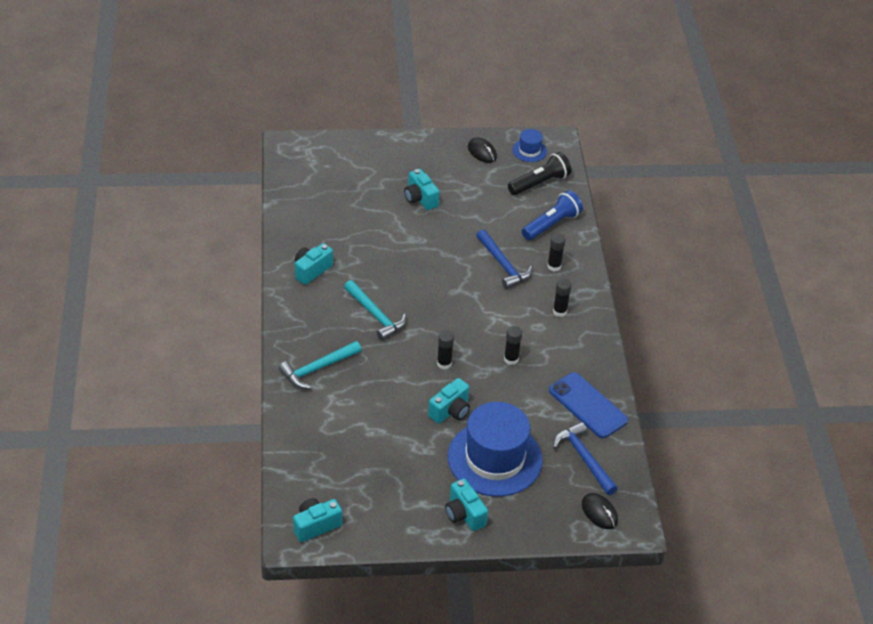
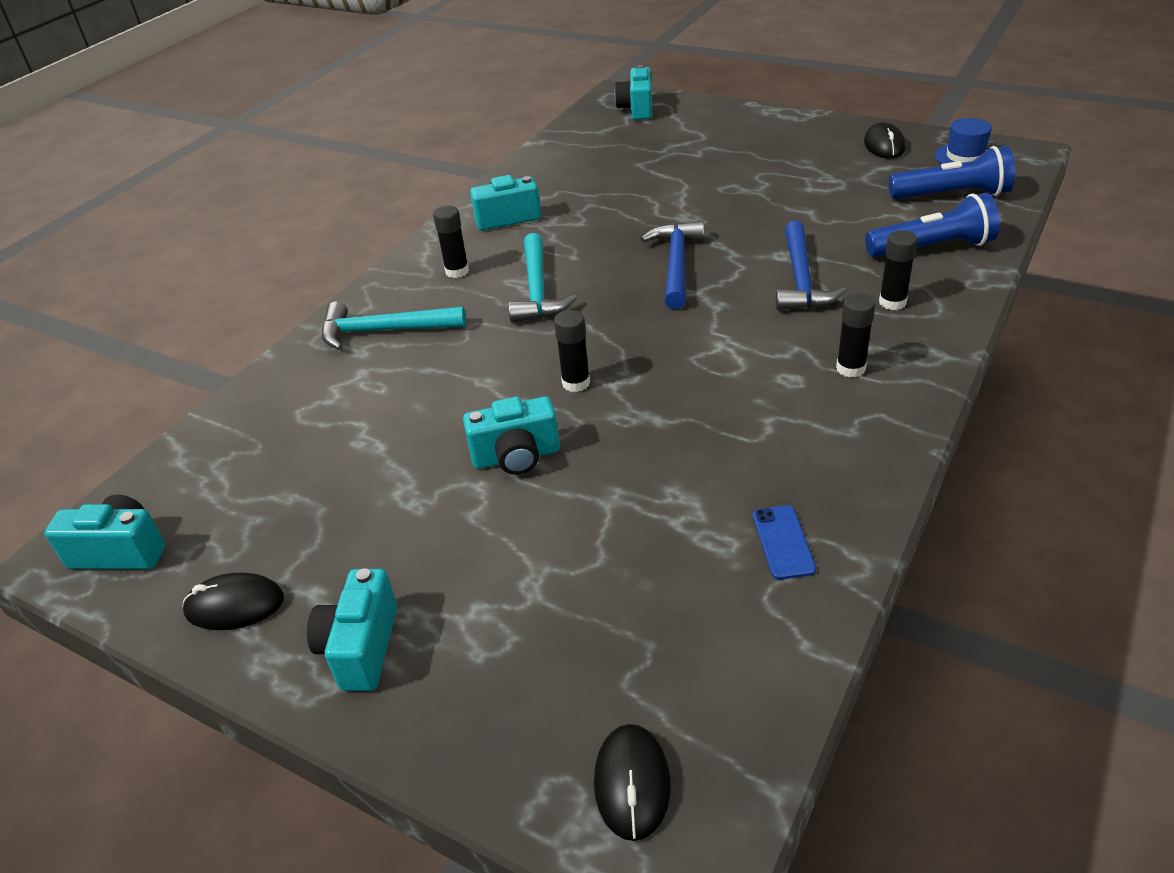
camera: 40 degrees right, 5 degrees down
turquoise camera [404,169,440,210] -> turquoise camera moved to [614,65,652,120]
blue hat [448,402,543,497] -> none
black glue stick [504,326,522,365] -> black glue stick moved to [433,206,469,278]
black flashlight [508,152,571,195] -> blue flashlight [888,146,1015,199]
blue phone [549,372,628,438] -> blue phone [753,505,816,580], size x0.49
blue hammer [553,422,618,495] -> blue hammer moved to [641,221,704,309]
none -> black mouse [182,573,284,630]

